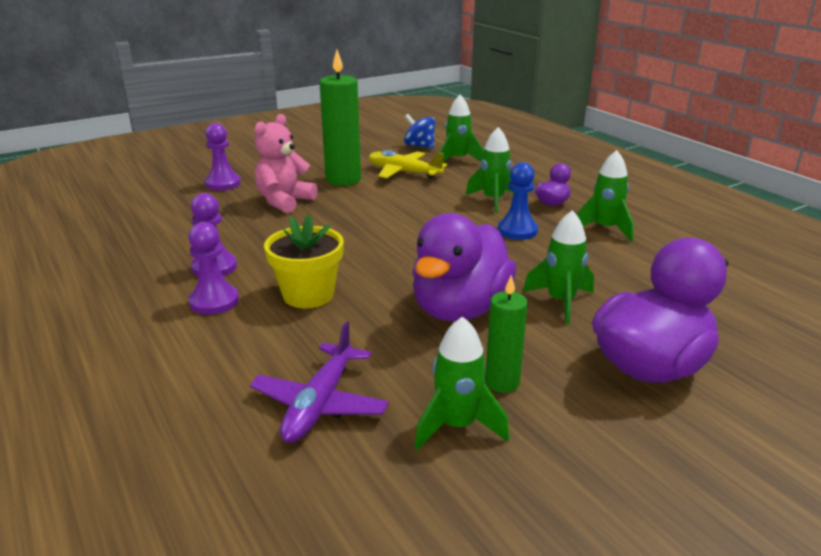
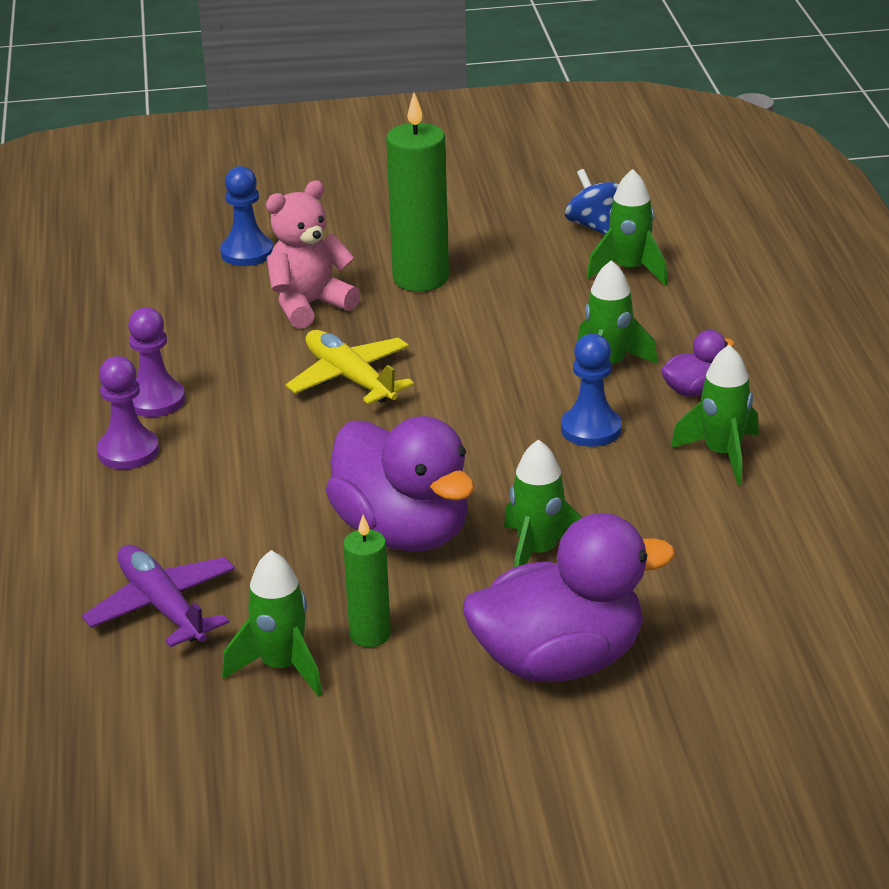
camera: 25 degrees right, 5 degrees up
purple pawn [205,123,241,190] -> blue pawn [220,166,273,266]
purple plane [250,321,389,443] -> purple plane turned 105 degrees clockwise [82,545,235,647]
yellow flower pot [264,214,344,308] -> none
yellow plane [369,150,447,179] -> yellow plane moved to [286,330,414,404]
purple duck [413,213,517,321] -> purple duck turned 90 degrees counterclockwise [326,416,474,552]

